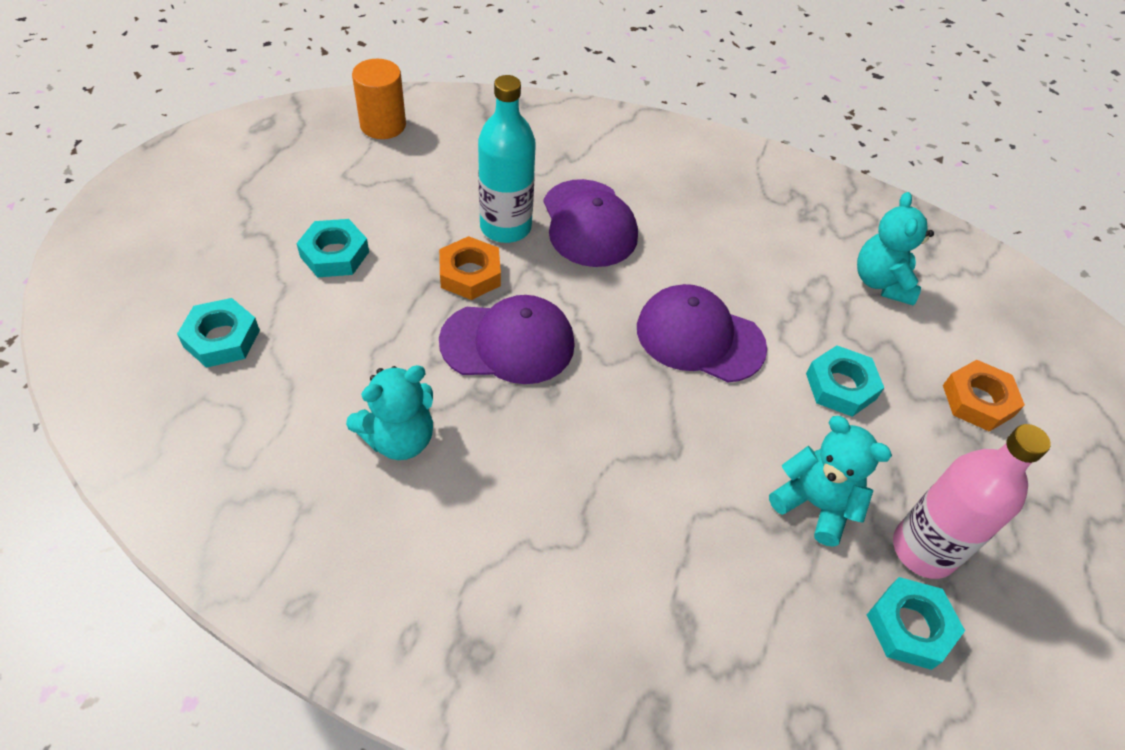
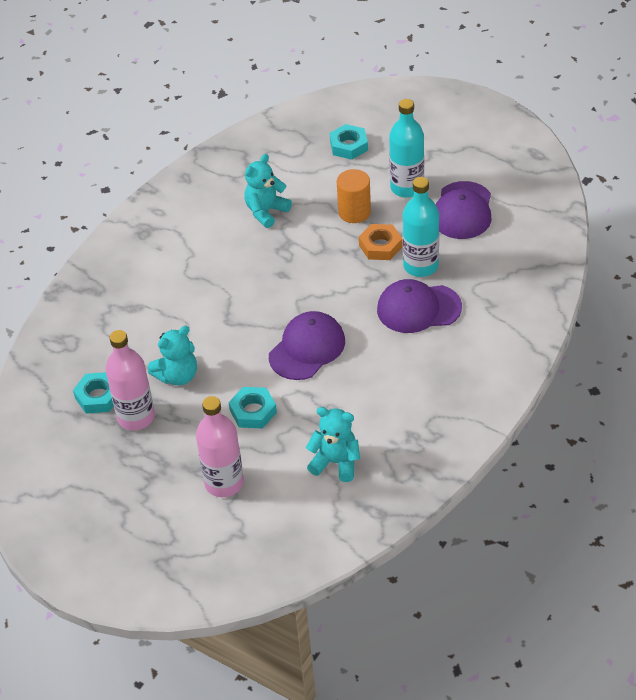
camera: 110 degrees right, 5 degrees down
turquoise nut [296,219,369,278] -> turquoise bottle [389,99,424,198]
turquoise teddy bear [346,365,433,460] -> turquoise teddy bear turned 60 degrees clockwise [244,154,292,228]
orange cylinder [352,59,406,139] -> orange cylinder moved to [337,169,371,223]
purple cap [439,295,575,384] -> purple cap moved to [435,181,491,239]
orange nut [943,360,1025,432] -> pink bottle [196,396,244,497]

